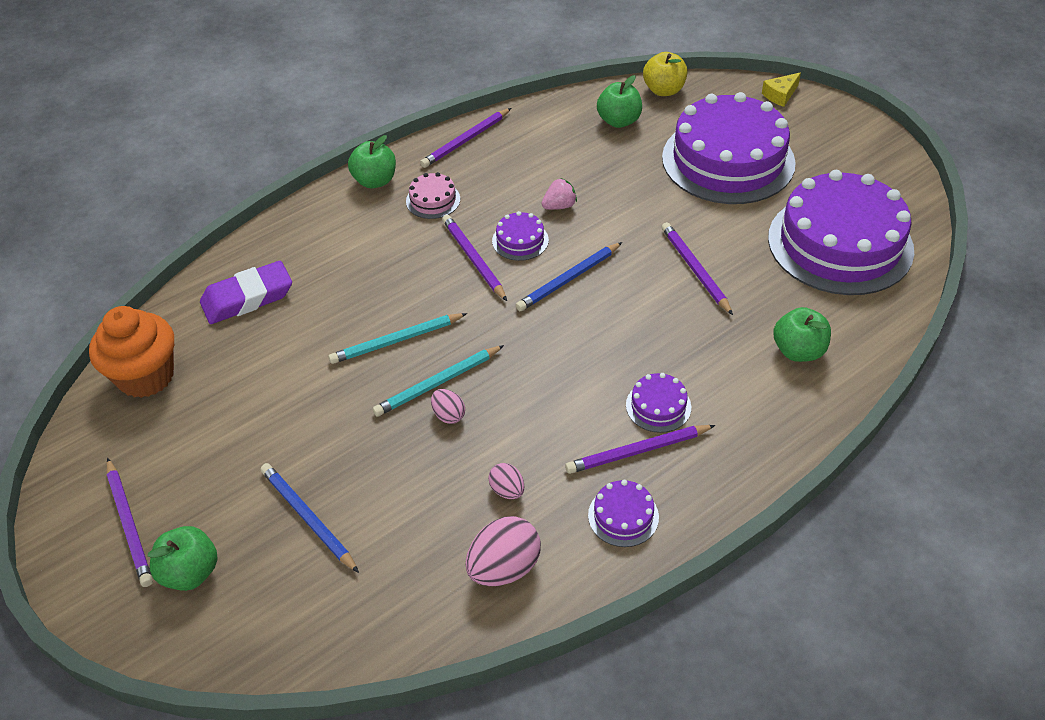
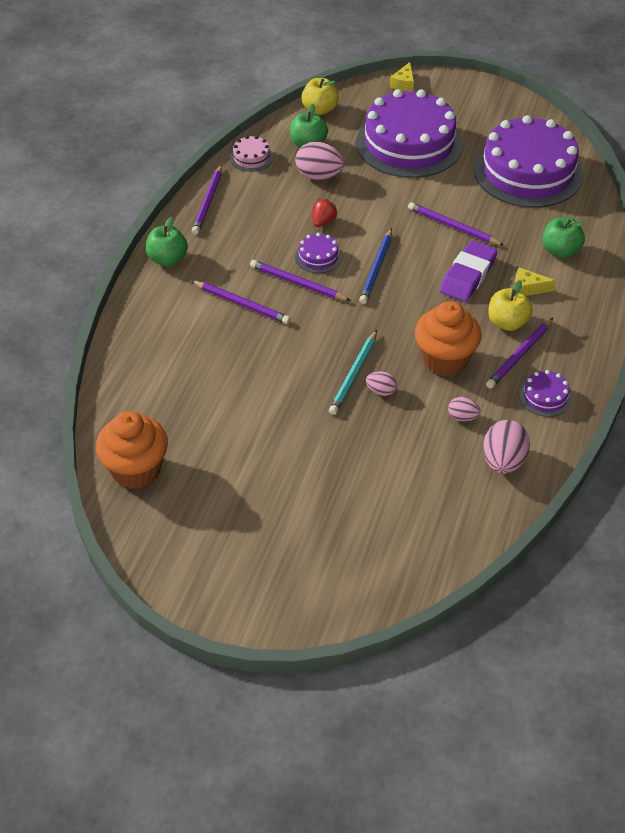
camera: 35 degrees left, 0 degrees up
purple pencil [107,458,153,587] -> purple pencil moved to [191,281,291,324]
green apple [148,526,217,591] -> none
purple eraser [200,261,292,324] -> purple eraser moved to [440,240,497,302]
blue pencil [260,463,359,573] -> none
turquoise pencil [328,313,467,364] -> none
pink cake [406,172,460,219] -> pink cake moved to [230,136,273,172]
pink strawberry [541,178,577,210] -> red strawberry [312,199,337,227]
purple cake [626,373,691,433] -> yellow apple [488,280,533,331]
none -> pink egg [295,142,344,180]
none -> orange cupcake [415,301,482,377]
none -> yellow cheese [515,267,556,296]

